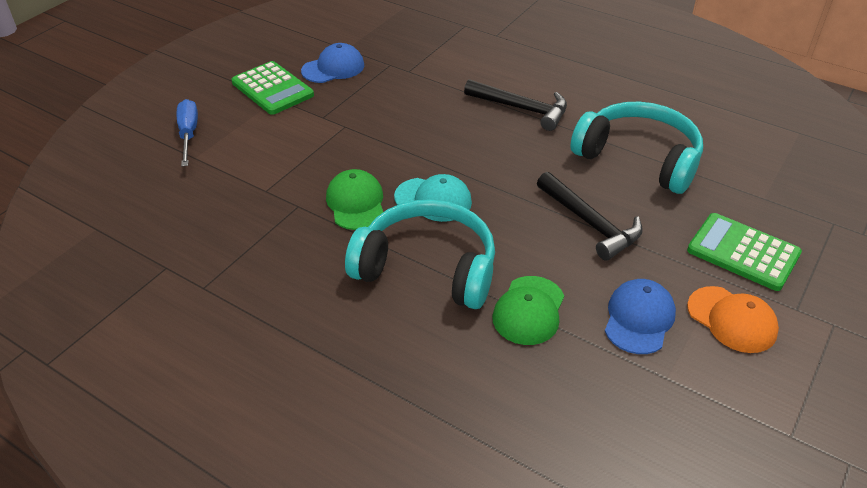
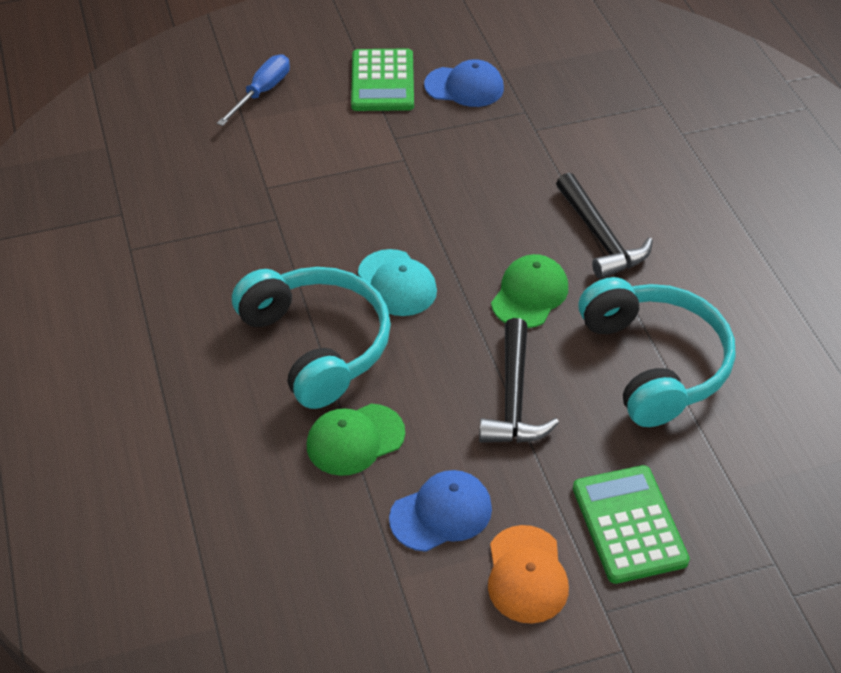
camera: 40 degrees right, 5 degrees up
green cap [326,169,383,230] -> green cap moved to [491,254,568,328]

